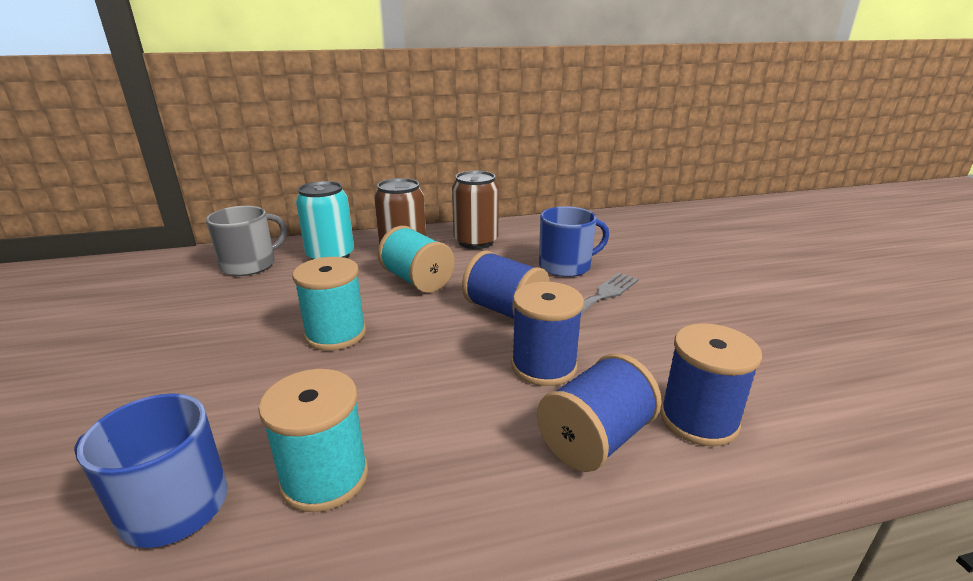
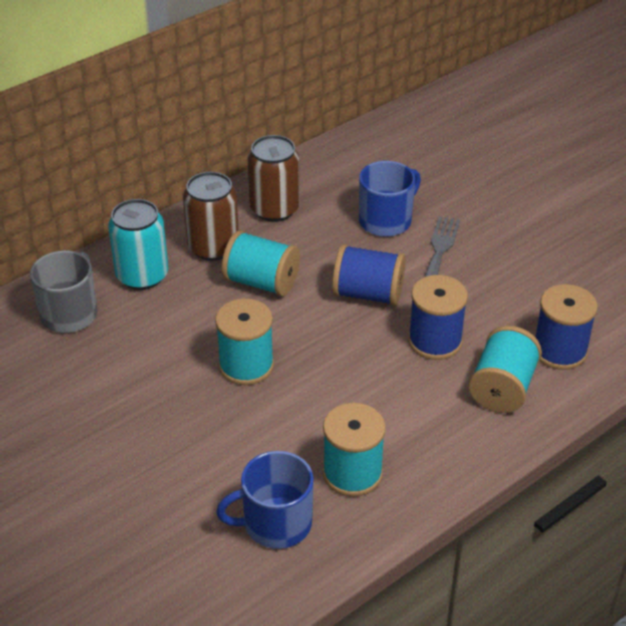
camera: 25 degrees left, 15 degrees up
blue spool [537,353,662,472] -> turquoise spool [469,326,542,413]

